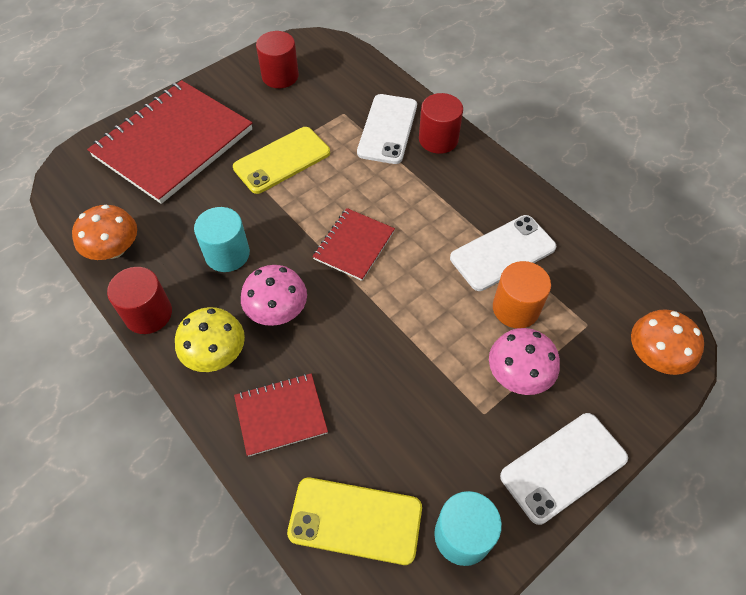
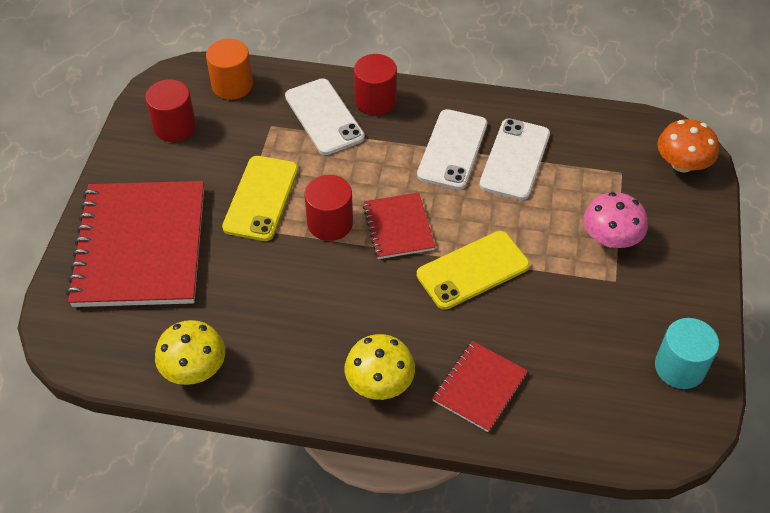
camera: 40 degrees left, 5 degrees down
orange mushroom [72,204,137,260] -> yellow mushroom [155,320,225,385]
red cylinder [107,267,172,334] -> red cylinder moved to [304,175,353,241]
turquoise cylinder [194,207,250,272] -> none
pink mushroom [241,265,307,326] -> none
yellow phone [287,478,422,565] -> yellow phone moved to [417,231,530,310]
orange cylinder [493,261,551,328] -> orange cylinder moved to [206,39,253,100]
white phone [500,413,628,525] -> white phone moved to [417,109,487,190]

